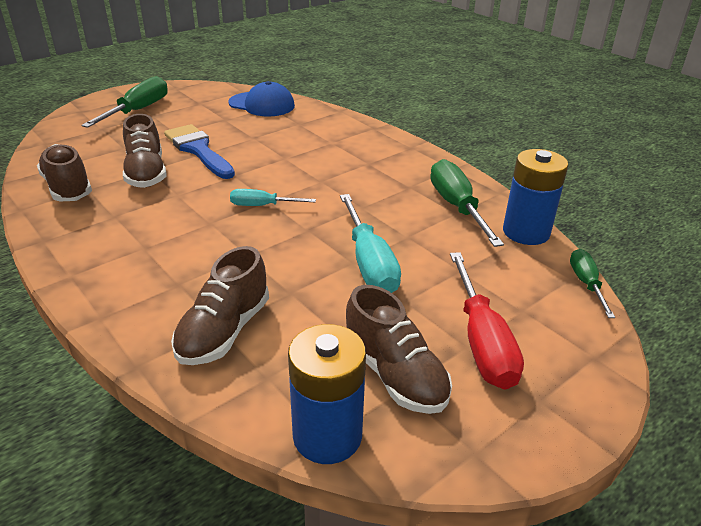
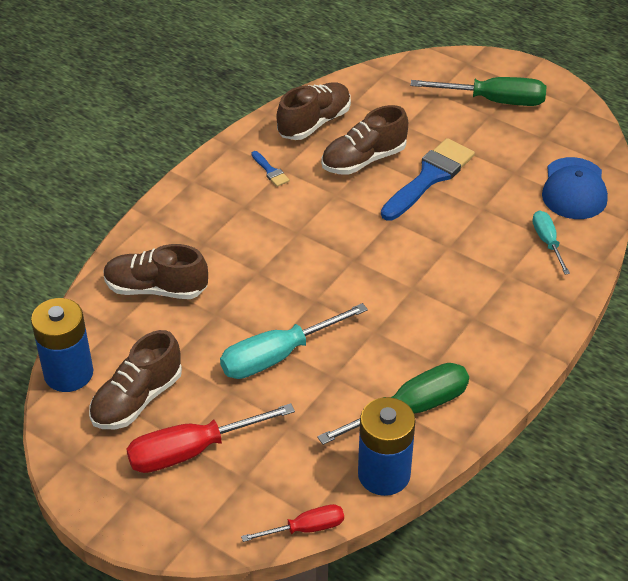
camera: 75 degrees right, 10 degrees up
turquoise screwdriver [230,189,316,206] -> turquoise screwdriver moved to [533,210,570,274]
green screwdriver [570,249,615,318] -> red screwdriver [241,504,344,542]
none -> blue brush [251,151,290,187]

